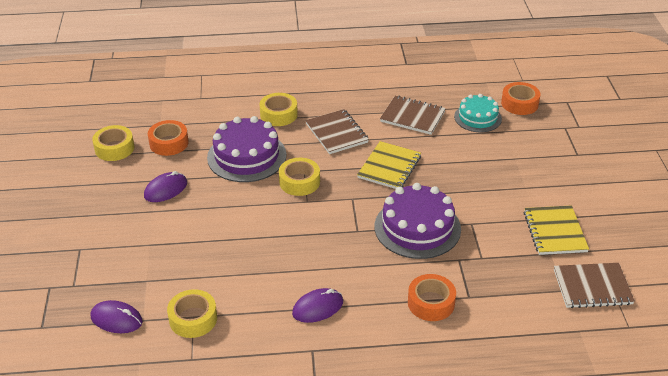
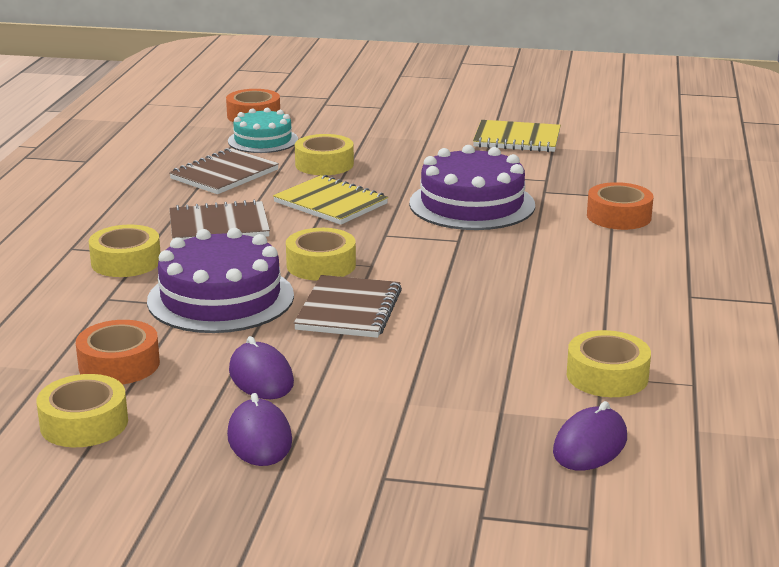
camera: 75 degrees left, 15 degrees down
purple mouse [292,288,343,323] -> purple mouse moved to [227,393,292,466]
brown notebook [554,263,635,308] -> brown notebook moved to [294,275,402,338]
none -> yellow tape [295,134,354,175]

